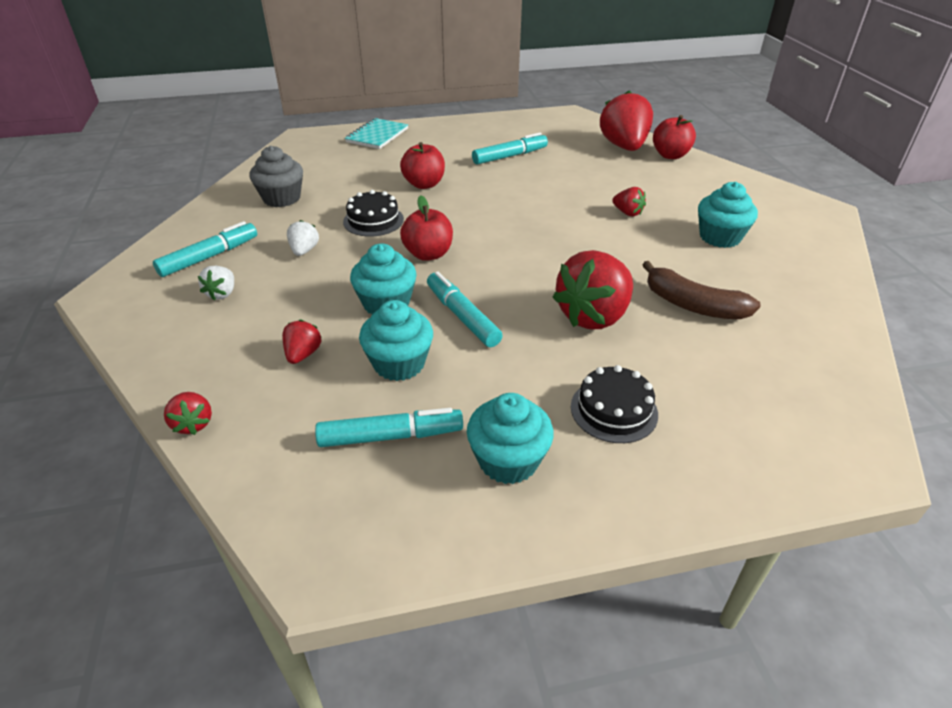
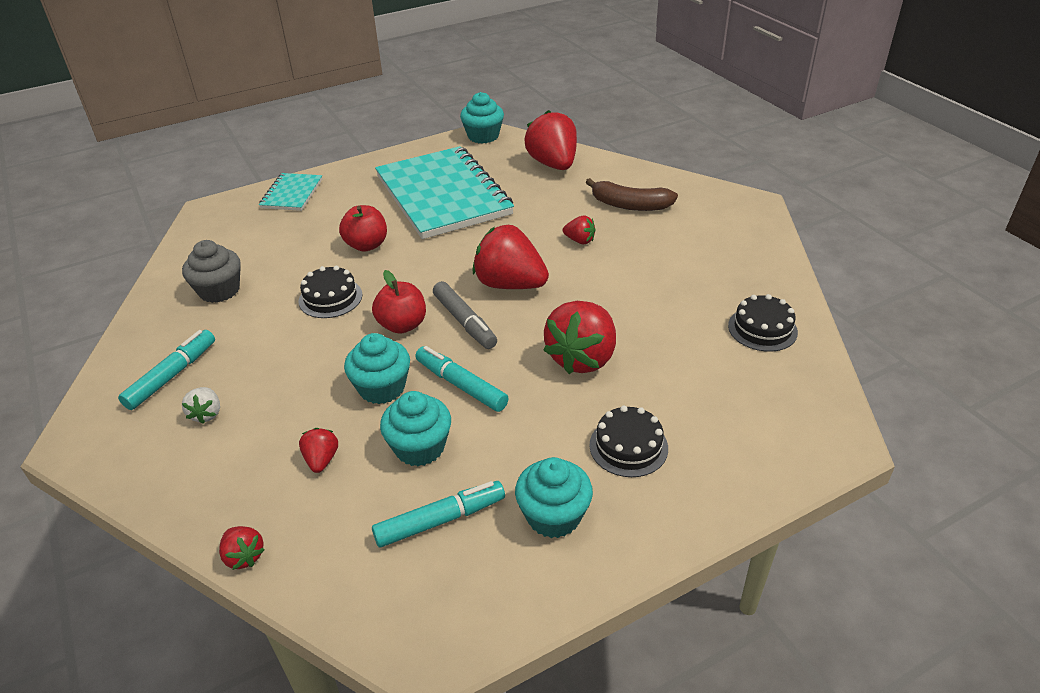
camera: 15 degrees left, 0 degrees up
white strawberry [287,220,319,256] -> none
turquoise marker [472,132,548,165] -> turquoise notebook [375,146,514,239]
brown banana [642,261,761,319] -> brown banana moved to [586,178,678,211]
red apple [653,115,696,159] -> none
turquoise cupcake [698,182,758,248] -> turquoise cupcake moved to [460,92,504,144]
none -> grey marker [433,281,497,349]
none -> red strawberry [472,225,549,289]
none -> black cake [728,294,798,352]

